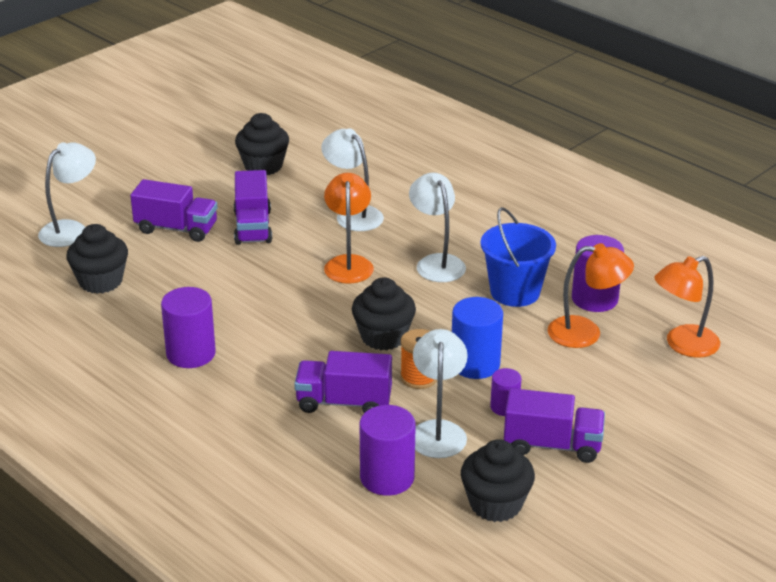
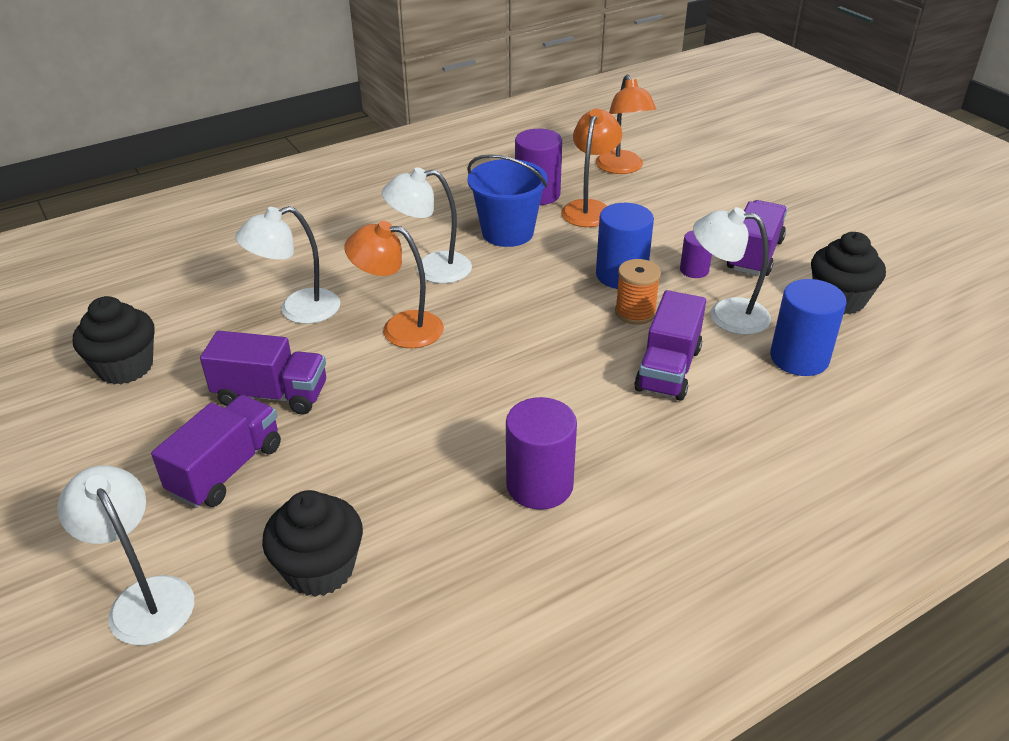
camera: 75 degrees left, 5 degrees up
black cupcake [352,277,416,350] -> none
purple cylinder [360,405,416,496] -> blue cylinder [770,279,846,376]

